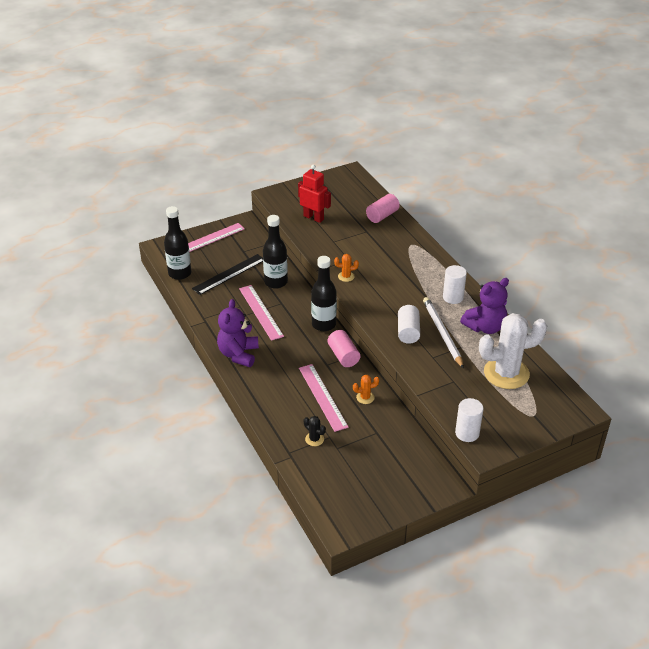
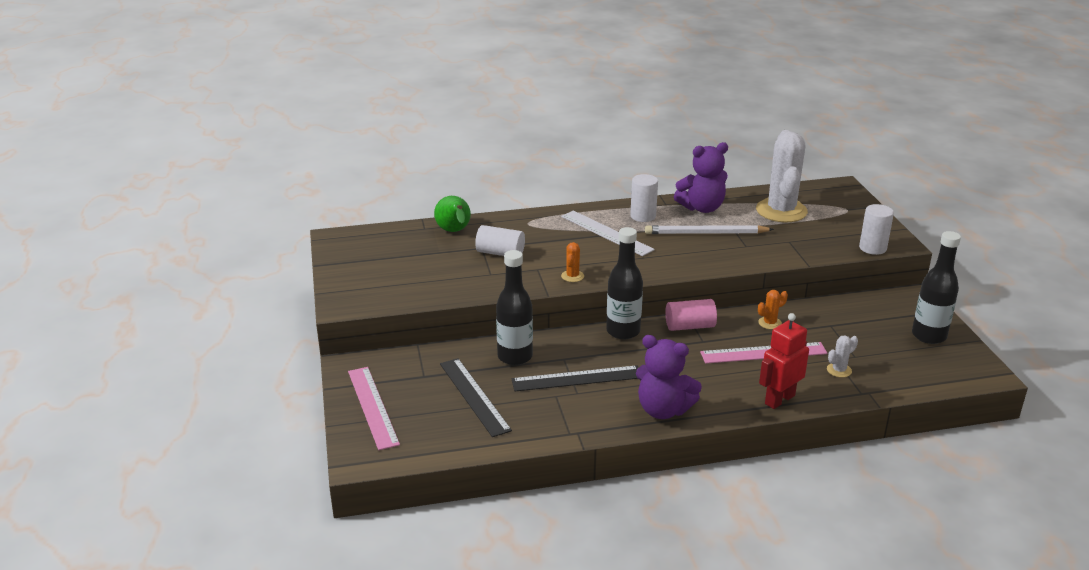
camera: 75 degrees left, 10 degrees down
black bottle [164,206,191,280] -> black bottle moved to [912,231,961,344]
pink ruler [239,285,284,341] -> black ruler [512,365,639,391]
red robot [298,165,331,223] -> red robot moved to [759,313,809,409]
black cactus [304,416,326,446] -> white cactus [827,335,858,378]
orange cactus [353,375,379,404] -> orange cactus turned 60 degrees clockwise [758,290,788,329]
pink cylinder [366,194,400,223] -> green pear [434,196,471,232]
white cylinder [398,305,420,344] -> white cylinder moved to [475,225,525,256]
purple teddy bear [460,278,509,334] -> purple teddy bear turned 90 degrees clockwise [674,142,728,213]
none -> white ruler [561,210,655,256]

